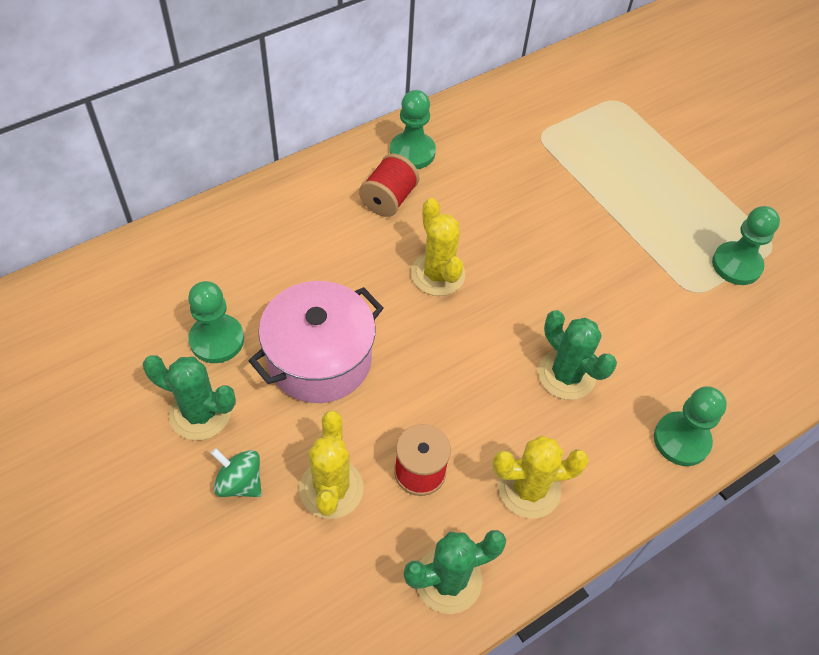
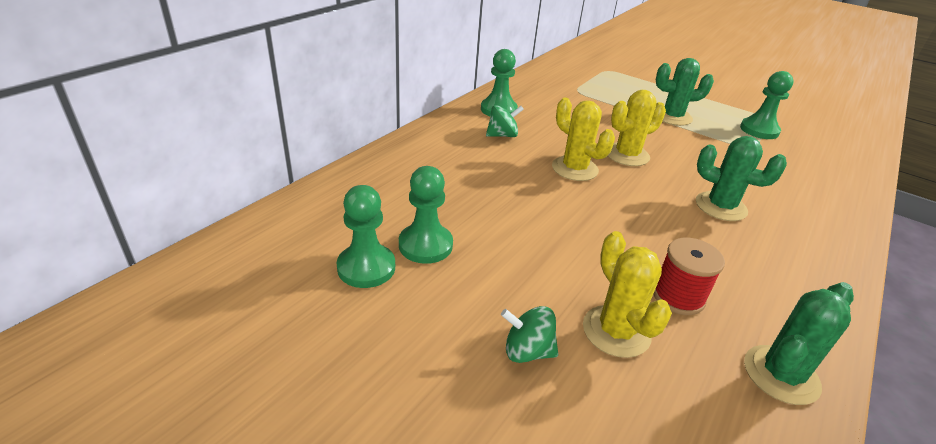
camera: 20 degrees left, 20 degrees down
green cactus [143,355,236,440] -> green cactus moved to [656,58,714,126]
pink pot [249,281,383,403] -> none
red spool [359,154,419,217] -> green spinning top [486,105,524,137]
yellow cactus [492,436,589,519] -> yellow cactus moved to [608,90,666,166]
green pawn [654,386,727,466] -> green pawn moved to [336,185,395,288]

